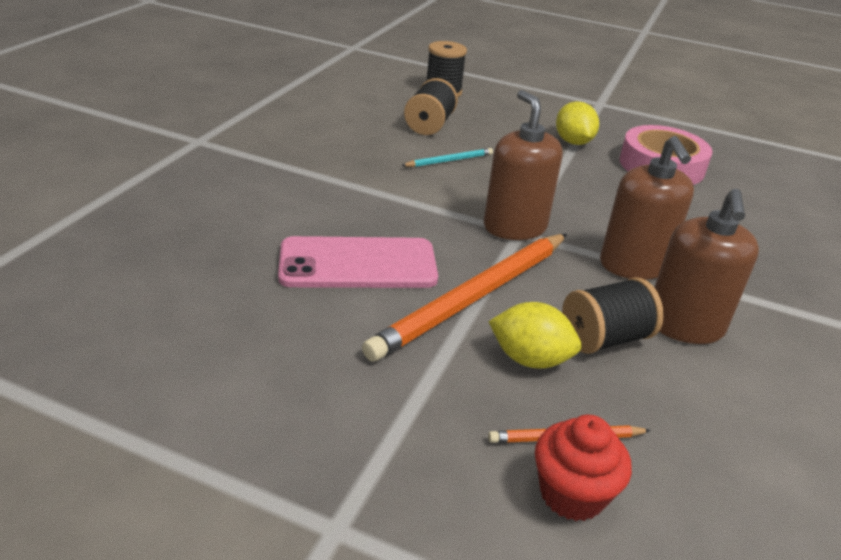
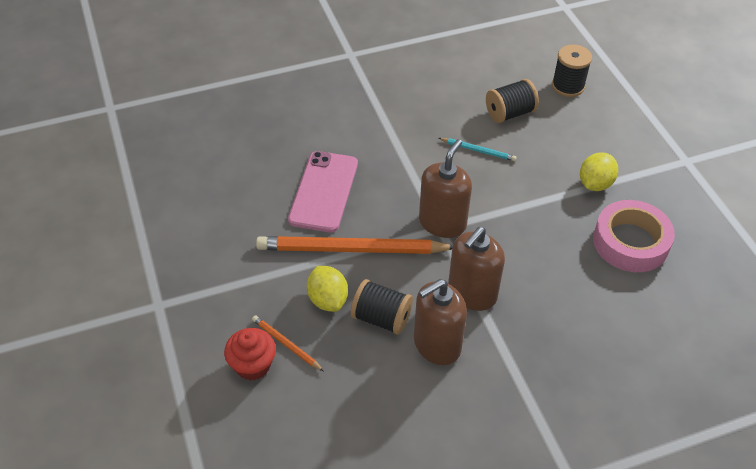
camera: 50 degrees right, 15 degrees up
pink phone [278,236,438,288] -> pink phone turned 60 degrees clockwise [288,151,358,232]

